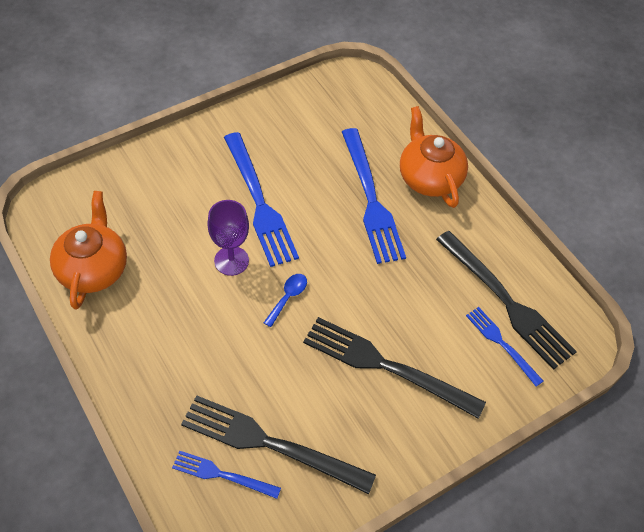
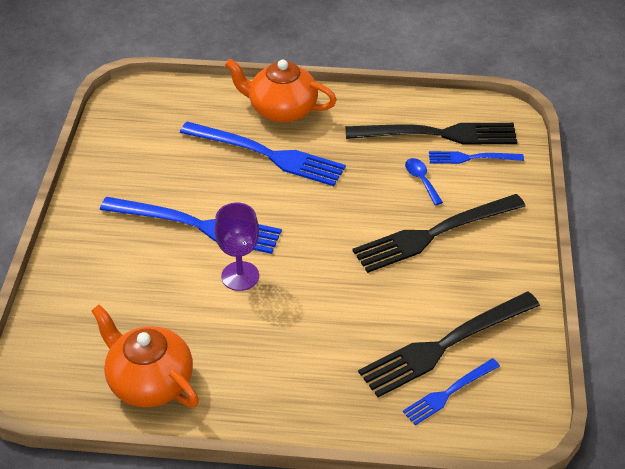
camera: 50 degrees left, 10 degrees down
blue spoon [263,274,307,327] -> blue spoon moved to [405,158,443,205]

